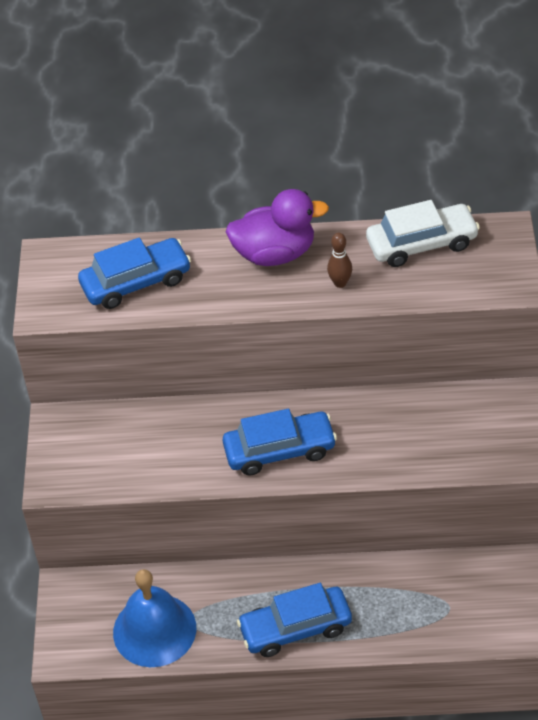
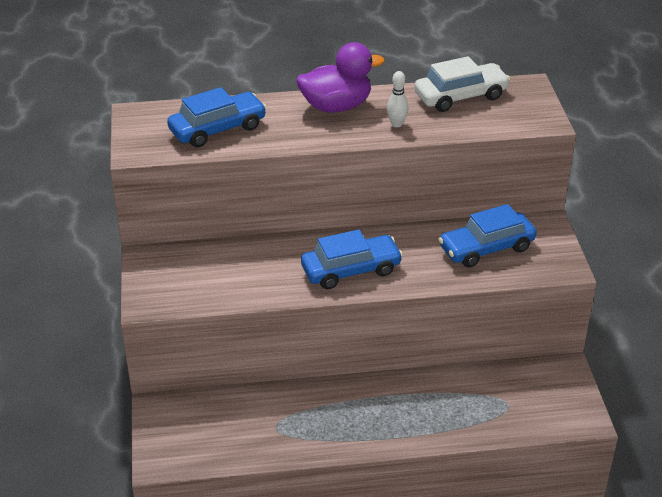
camera: 10 degrees left, 10 degrees down
blue bell [113,569,196,667] -> none
blue car [237,583,352,657] -> blue car moved to [438,204,537,268]
brown bowling pin [327,233,352,288] -> white bowling pin [387,71,408,127]

